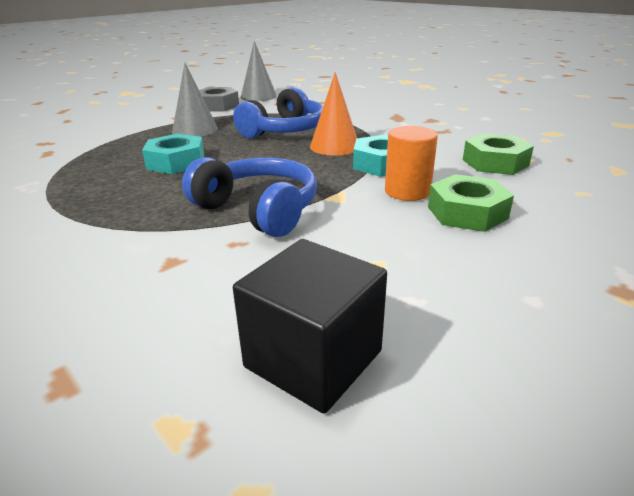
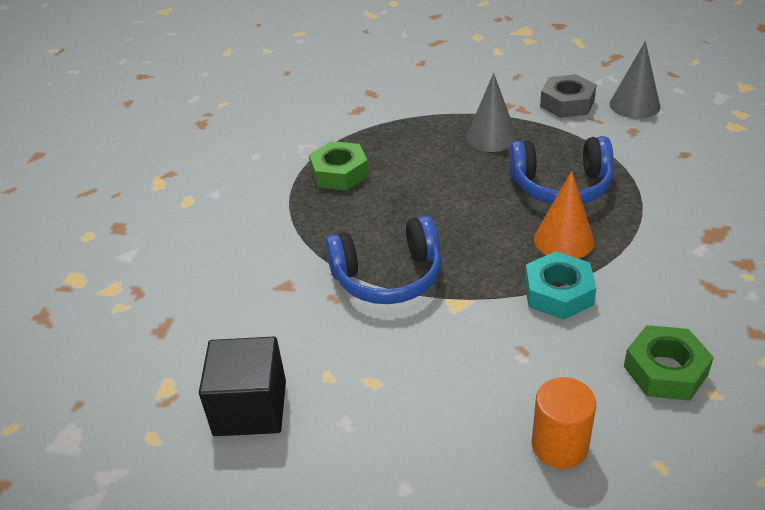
camera: 55 degrees right, 10 degrees up
turquoise nut [142,134,204,174] -> none
blue headphones [182,157,317,237] -> blue headphones turned 75 degrees clockwise [325,216,442,304]
orange cylinder [385,126,438,201] -> orange cylinder moved to [532,377,596,469]
green nut [428,174,514,232] -> green nut moved to [309,141,369,190]

